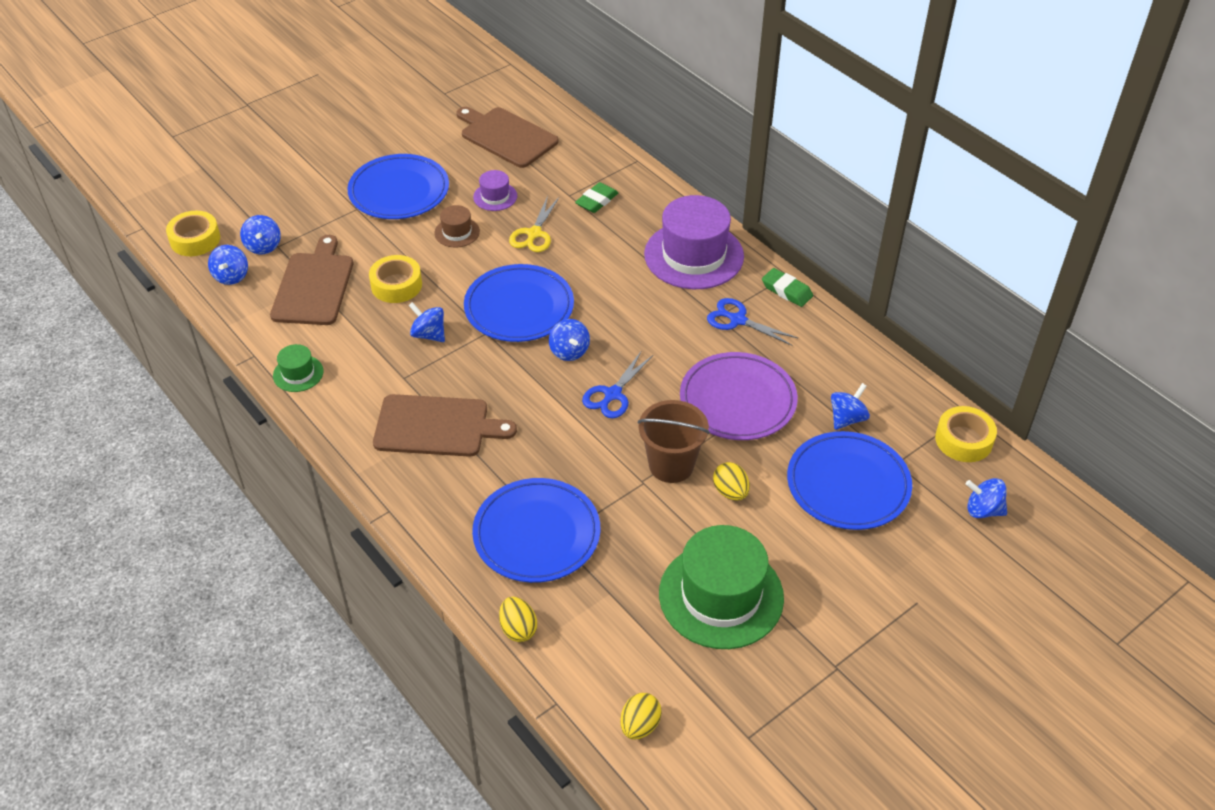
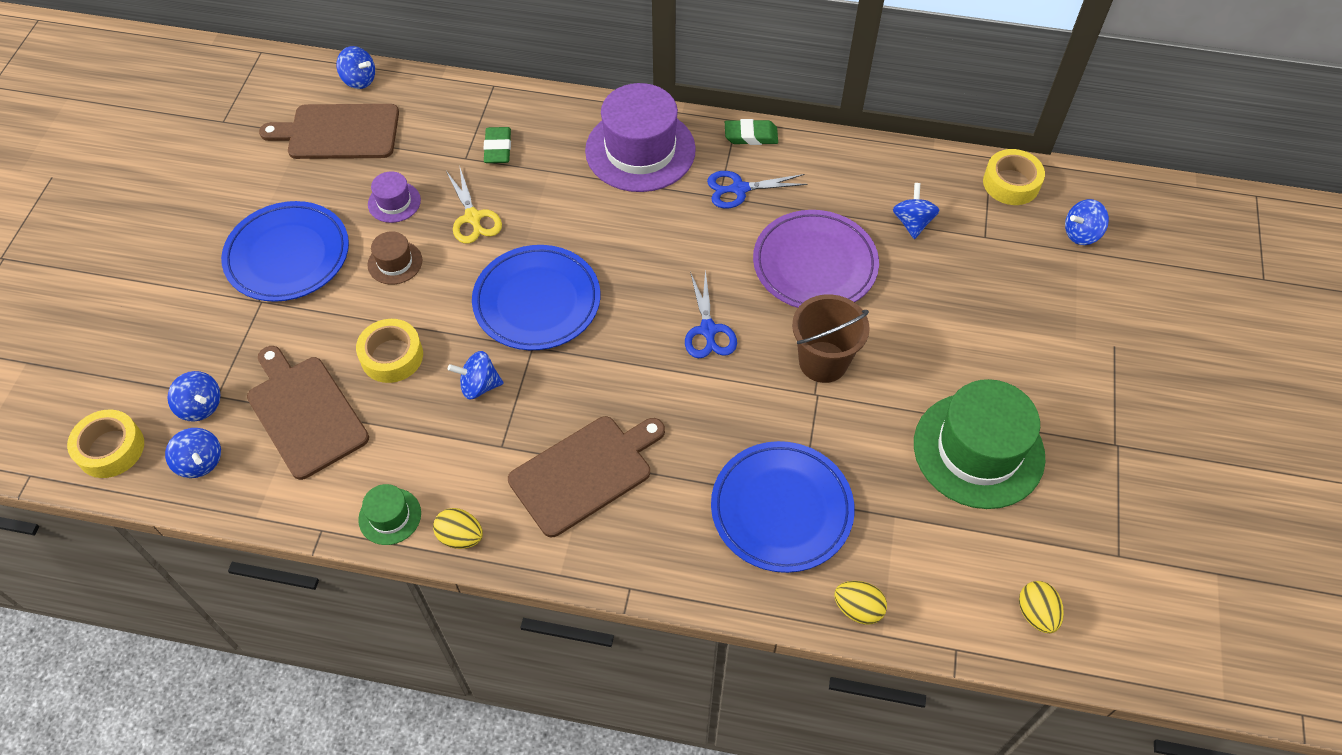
camera: 40 degrees left, 10 degrees up
blue spinning top [549,319,590,361] -> blue spinning top moved to [336,46,375,89]
yellow egg [713,462,750,501] -> yellow egg moved to [433,508,483,549]
blue plate [787,431,912,530] -> none

